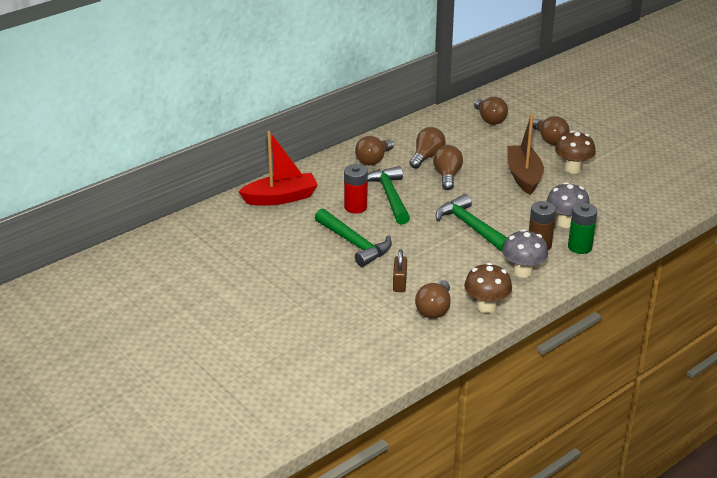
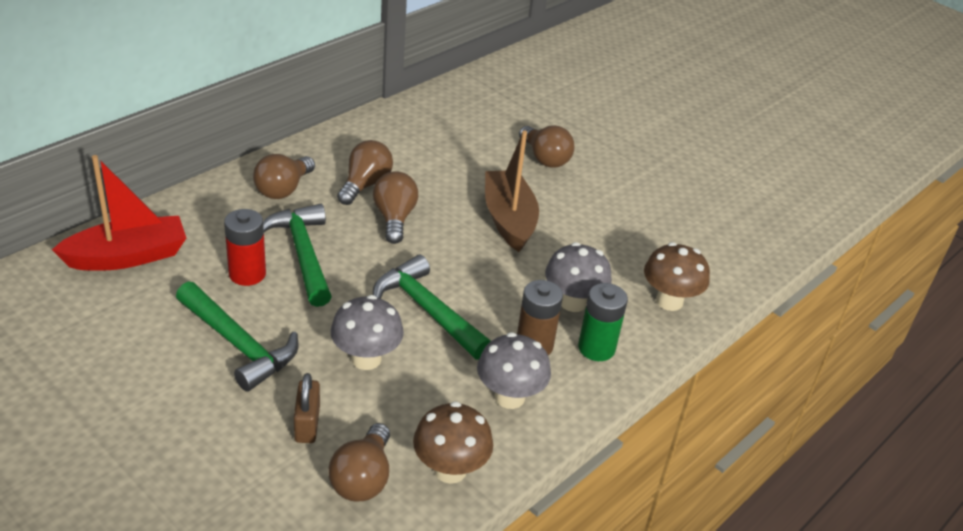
camera: 10 degrees left, 5 degrees up
brown light bulb [474,97,508,125] -> none
brown mushroom [555,131,596,174] -> brown mushroom moved to [644,242,710,311]
none -> grey mushroom [330,295,404,370]

